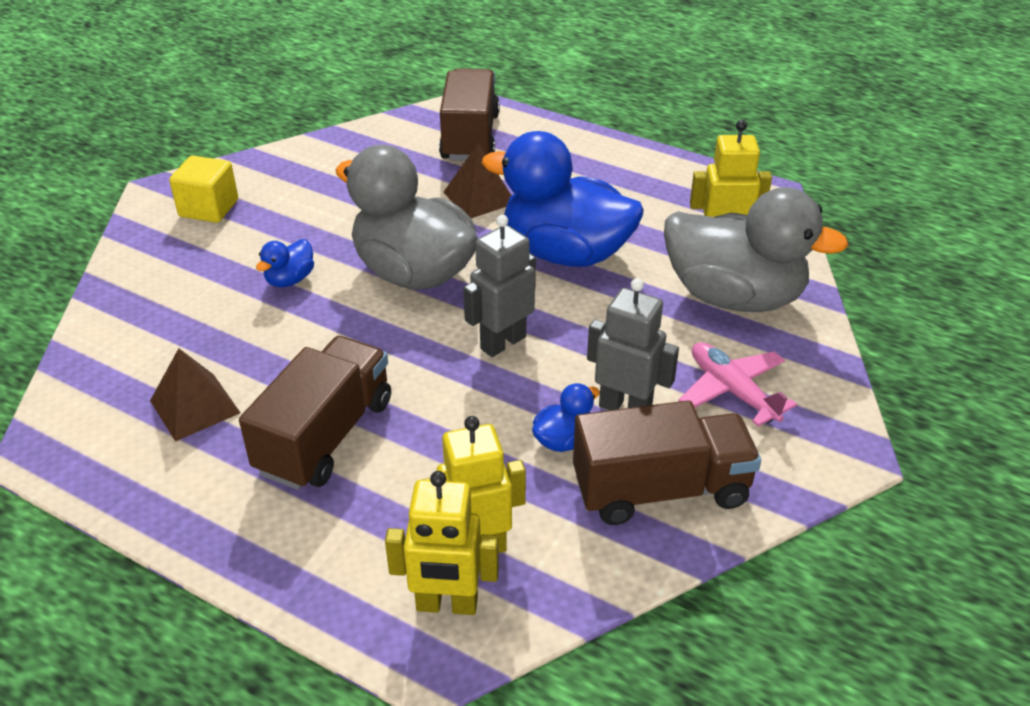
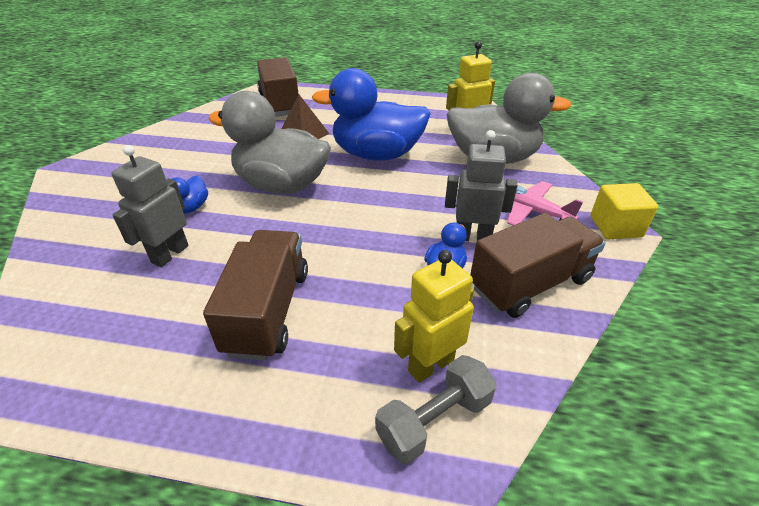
camera: 20 degrees left, 0 degrees up
brown pyramid [150,348,241,442] -> none
yellow cube [169,156,238,223] -> yellow cube moved to [590,183,658,239]
yellow robot [385,471,499,615] -> grey dumbbell [375,355,497,464]
grey robot [463,215,536,357] -> grey robot moved to [111,145,189,267]

